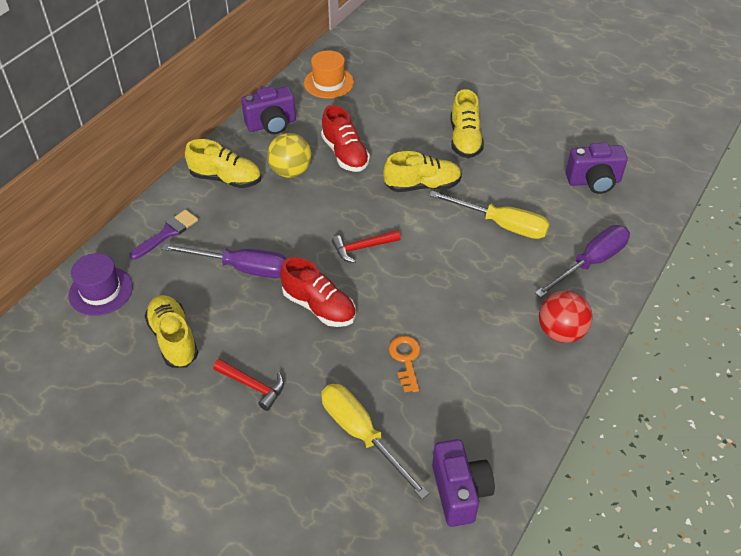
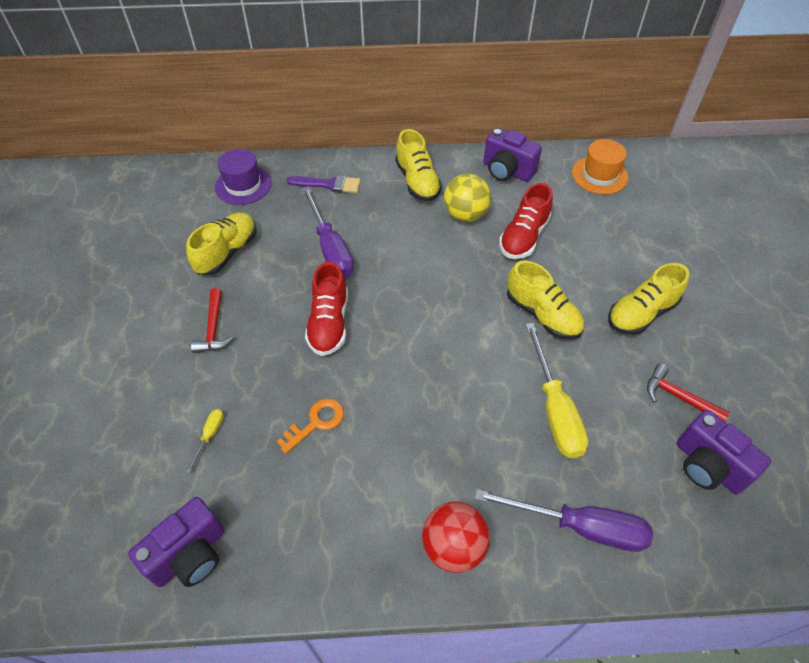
camera: 55 degrees right, 5 degrees up
yellow screwdriver [321,384,429,499] -> yellow screwdriver [186,409,224,473], size x0.44
red hammer [332,230,401,263] -> red hammer moved to [647,364,730,422]

